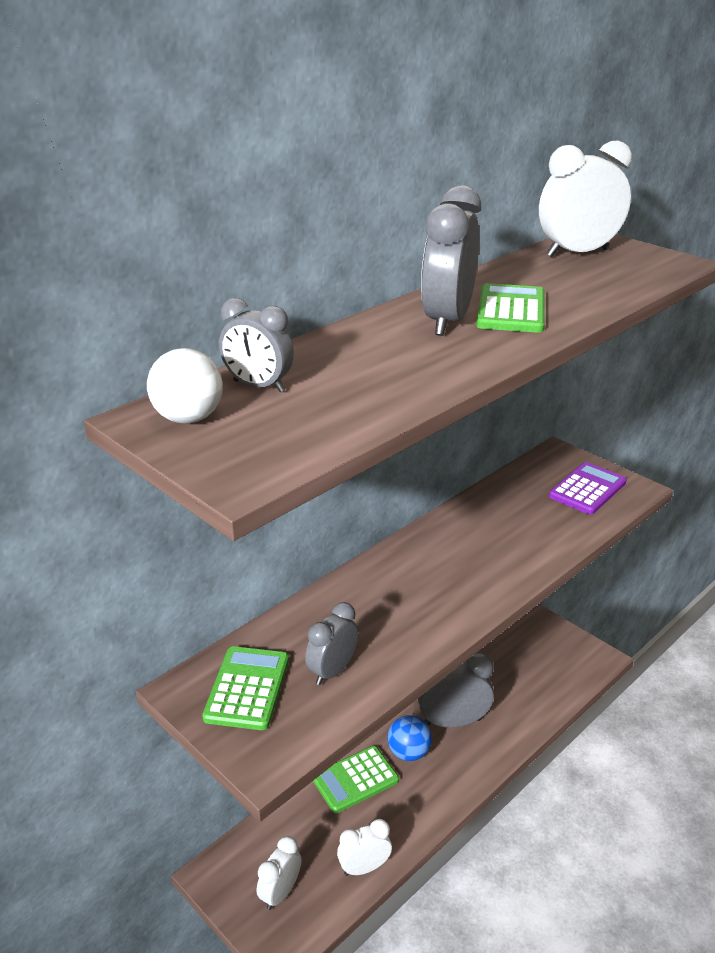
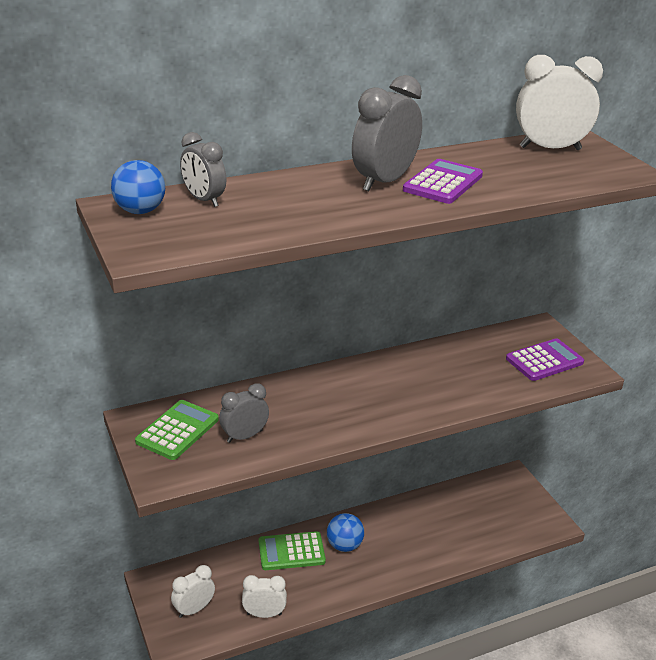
camera: 20 degrees right, 0 degrees up
white ball [147,348,223,424] -> blue ball [111,160,165,214]
grey clock [418,652,494,728] -> none
green calculator [476,283,545,333] -> purple calculator [403,159,483,204]

